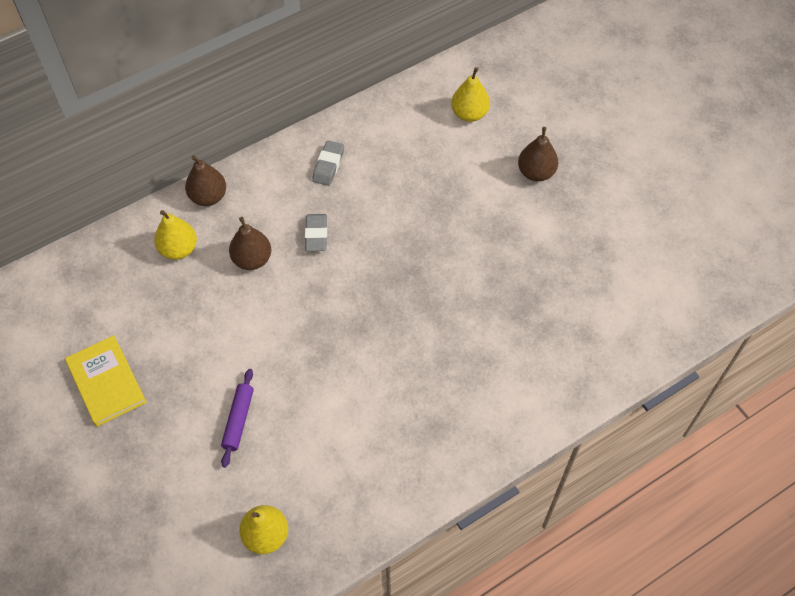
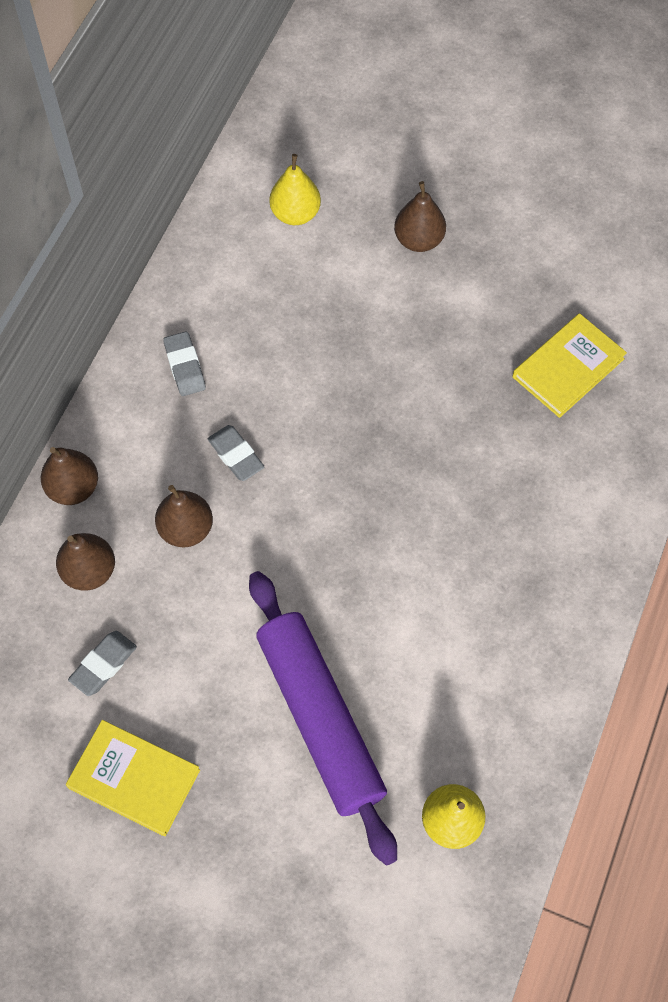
camera: 35 degrees left, 5 degrees up
yellow pear [154,210,197,260] -> brown pear [56,533,115,591]
purple rolling pin [221,369,254,467] -> purple rolling pin [249,571,397,866], size x2.27
none -> grey eraser [68,631,137,696]
none -> yellow book [513,313,627,418]

